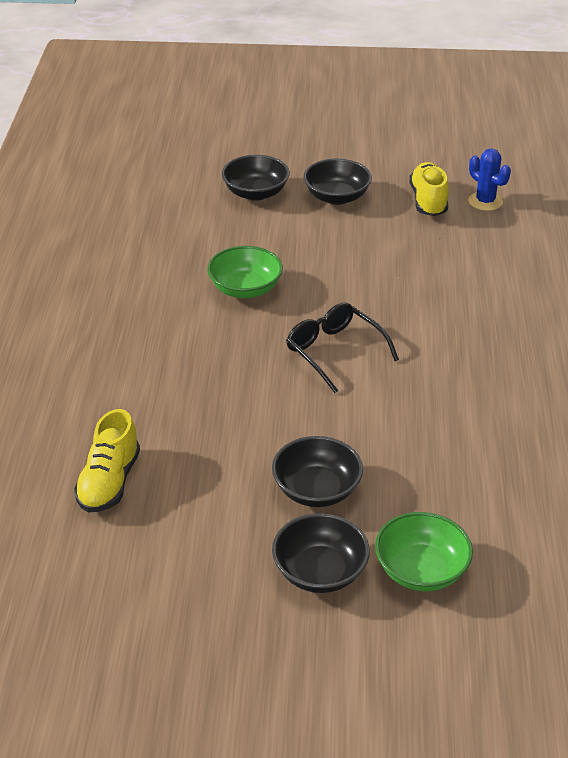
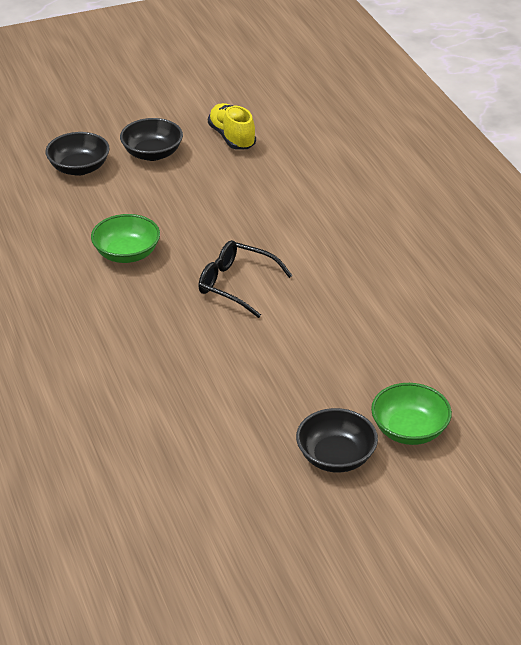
camera: 25 degrees left, 0 degrees up
yellow shoe [74,409,140,512] -> none
black bowl [272,436,363,507] -> none
blue cactus [468,148,511,211] -> none

